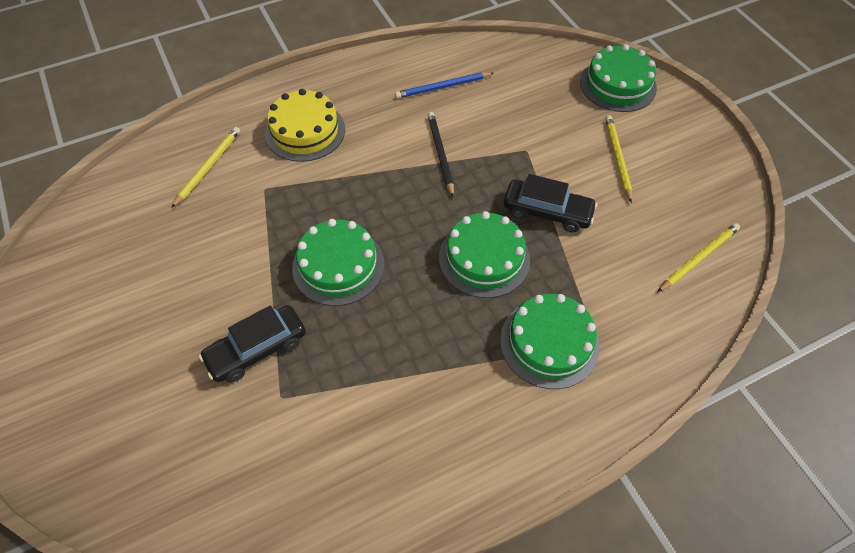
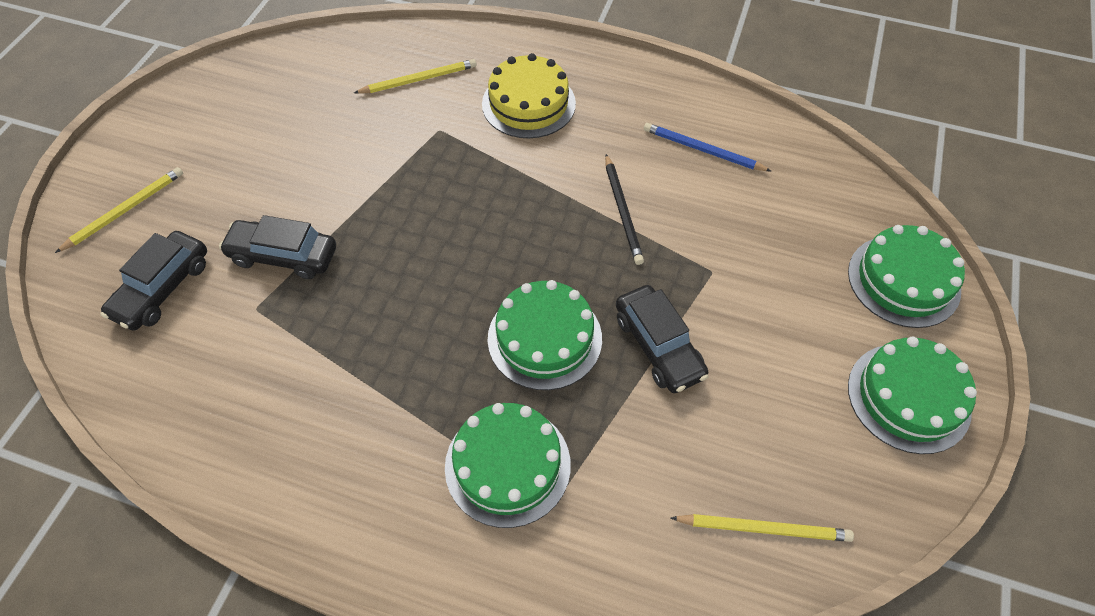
camera: 45 degrees right, 0 degrees up
green cake [292,219,384,306] -> green cake moved to [848,337,977,454]
black pencil [428,112,454,196] -> black pencil turned 135 degrees clockwise [605,154,644,265]
yellow pencil [605,115,632,203] -> yellow pencil moved to [55,167,183,253]
none -> black car [100,231,207,331]

